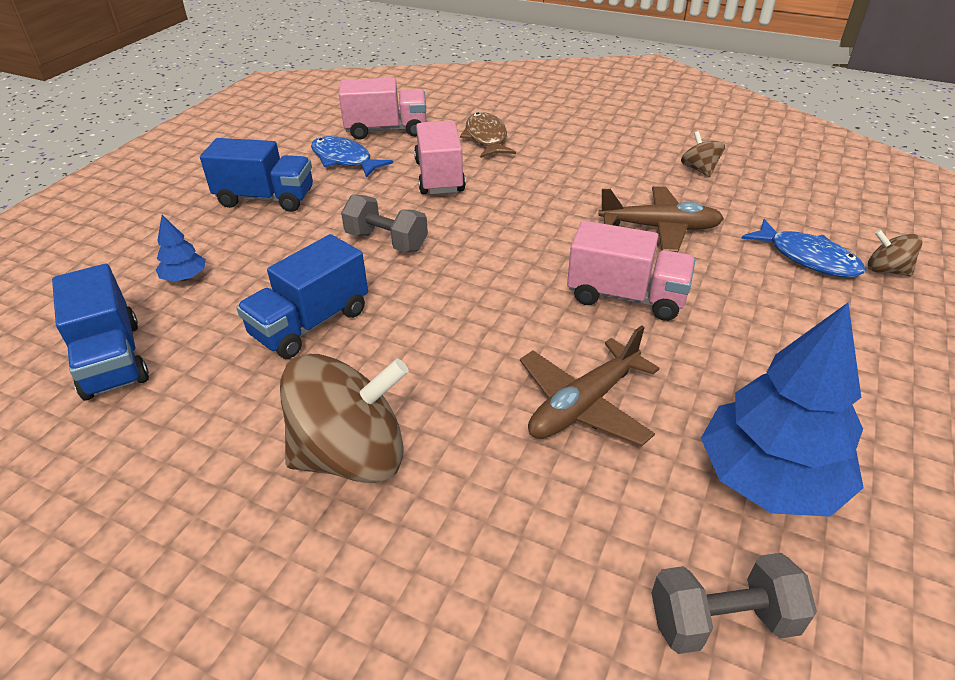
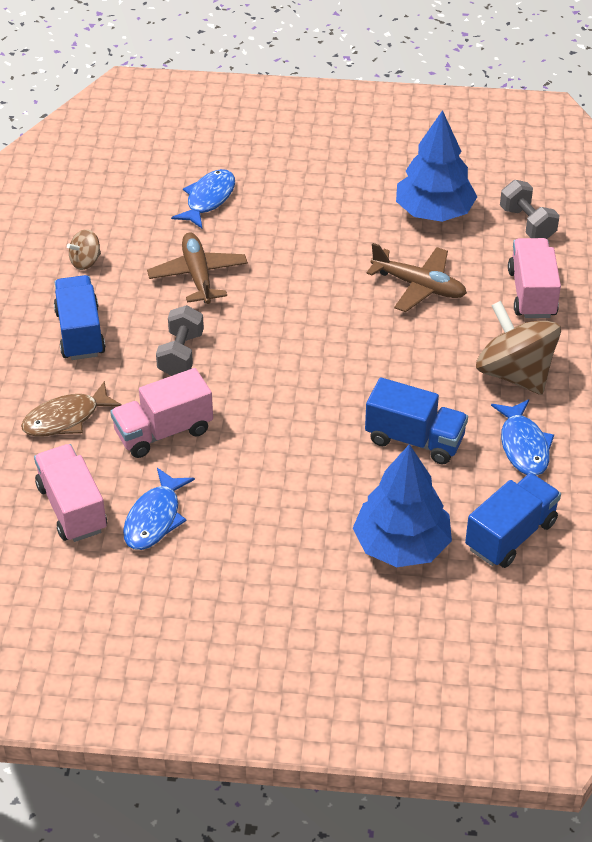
camera: 110 degrees left, 5 degrees up
blue tree [156,215,206,282] -> blue tree [353,444,452,567], size x2.25
blue truck [200,138,313,212] -> blue truck moved to [54,275,106,360]
grey dumbbell [341,194,428,252] -> grey dumbbell moved to [156,305,204,376]
pink truck [567,221,695,321] -> pink truck moved to [508,238,561,318]
brown spinning top [868,229,923,276] -> none
none -> blue fish [491,399,554,476]

